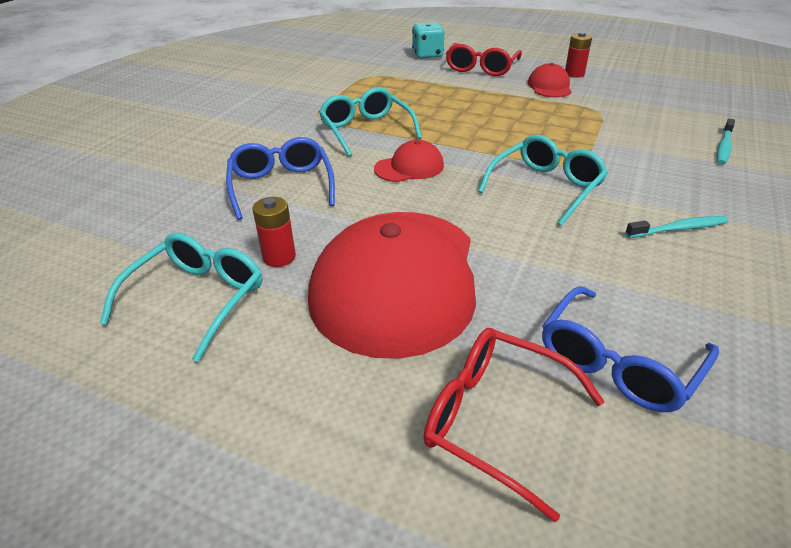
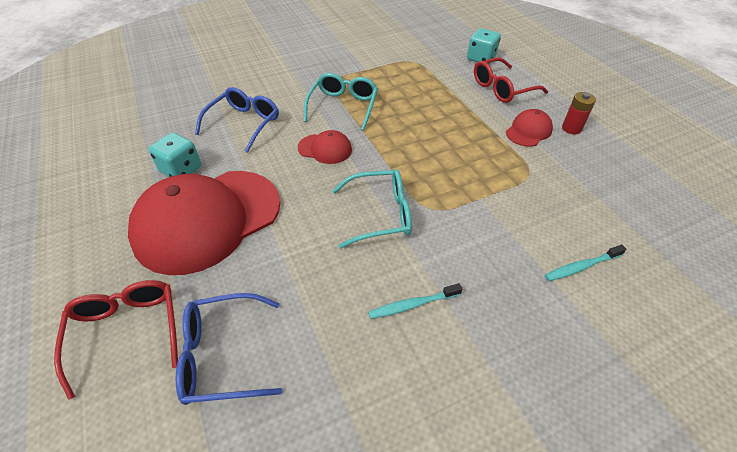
camera: 40 degrees right, 10 degrees up
turquoise glasses [100,233,262,362] -> none
red battery [253,197,296,267] -> turquoise dice [149,133,201,177]
turquoise toothbrush [625,216,729,238] -> turquoise toothbrush turned 135 degrees clockwise [368,283,462,319]

